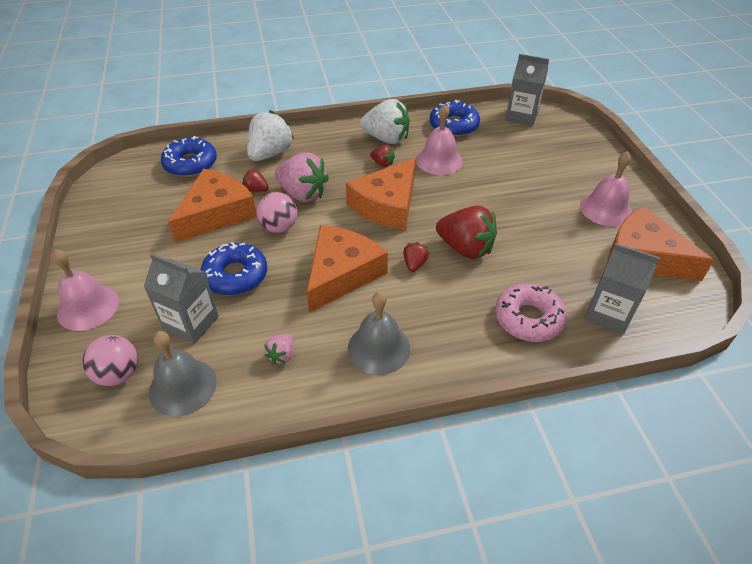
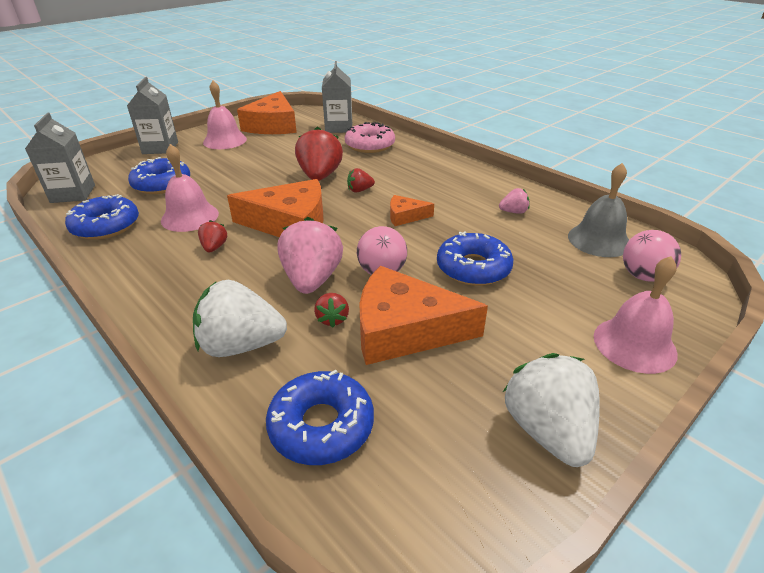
camera: 120 degrees left, 10 degrees down
grey carton [144,253,219,344] -> grey carton moved to [127,77,178,154]
orange cheese [307,225,388,313] -> orange cheese [390,195,434,226], size x0.49
grey bell [348,292,410,375] -> none
white strawberry [360,99,410,144] -> white strawberry moved to [503,353,600,467]
none -> blue donut [128,157,190,194]

